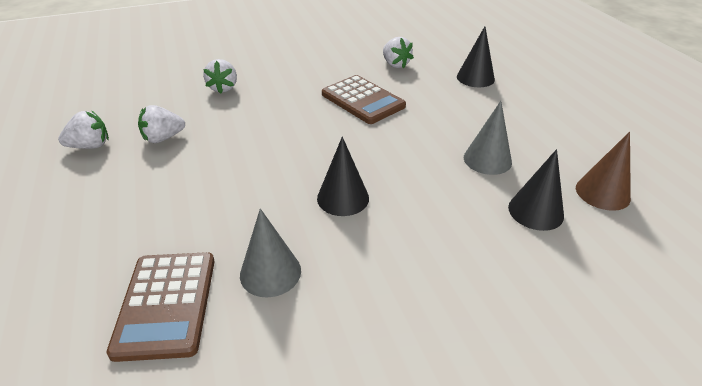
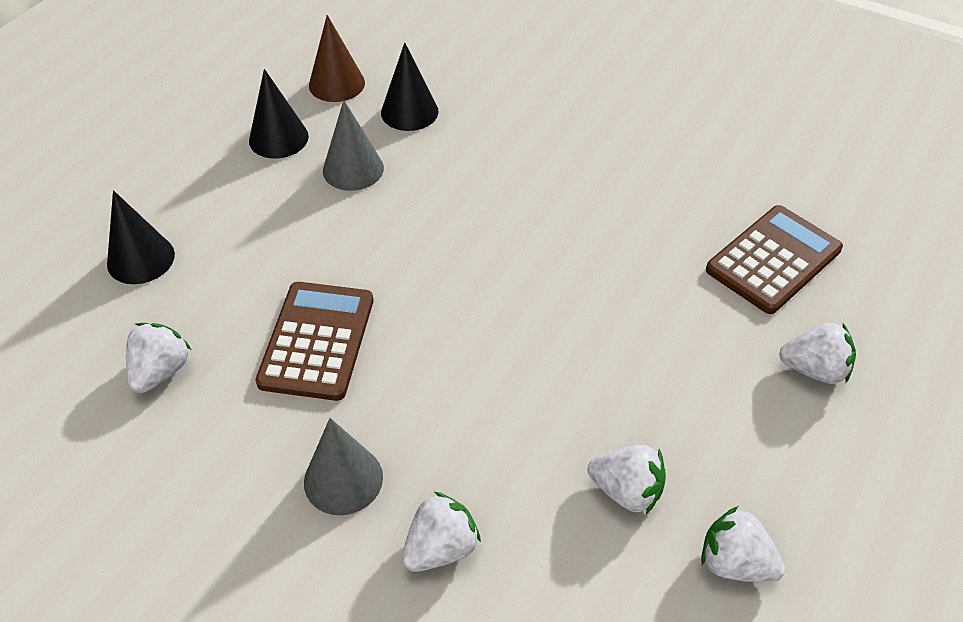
camera: 130 degrees left, 10 degrees up
grey cone [240,209,301,298] -> grey cone moved to [304,418,383,515]
black cone [317,137,369,216] -> black cone moved to [249,69,309,158]
none -> white strawberry [779,323,856,384]

